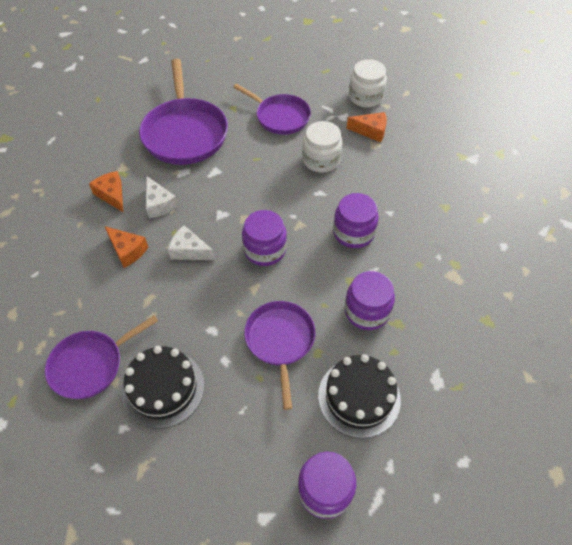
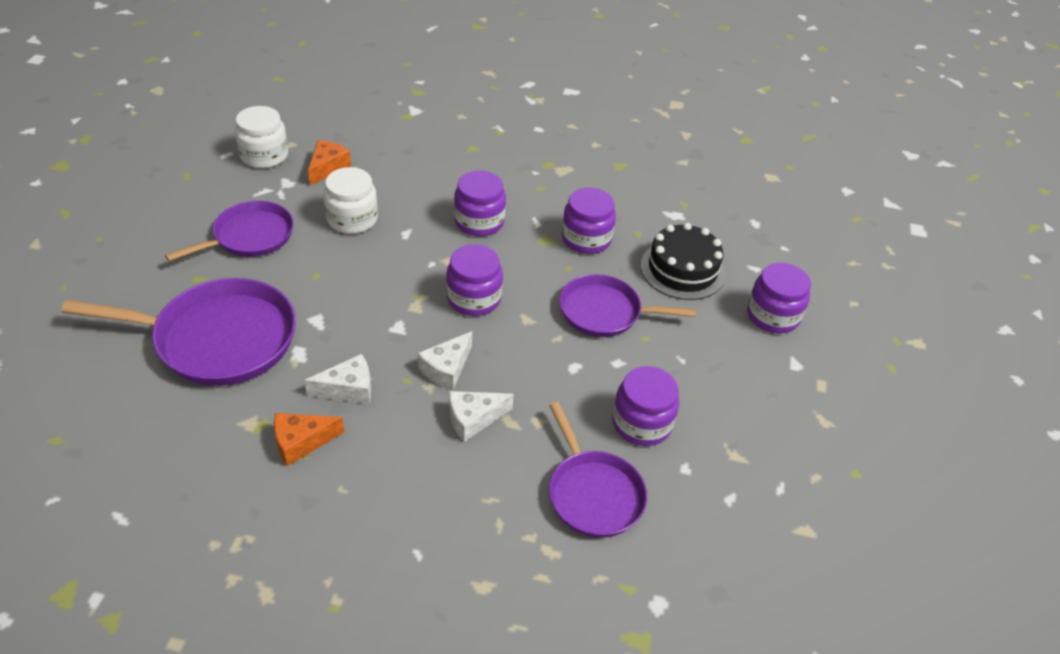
camera: 80 degrees left, 10 degrees down
orange cheese [104,226,148,268] -> none
black cake [122,346,204,429] -> purple jar [612,366,679,446]
none -> white cheese [449,391,514,442]

